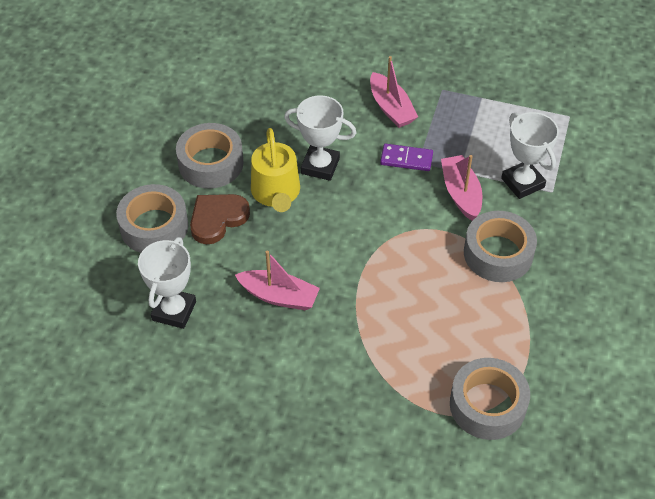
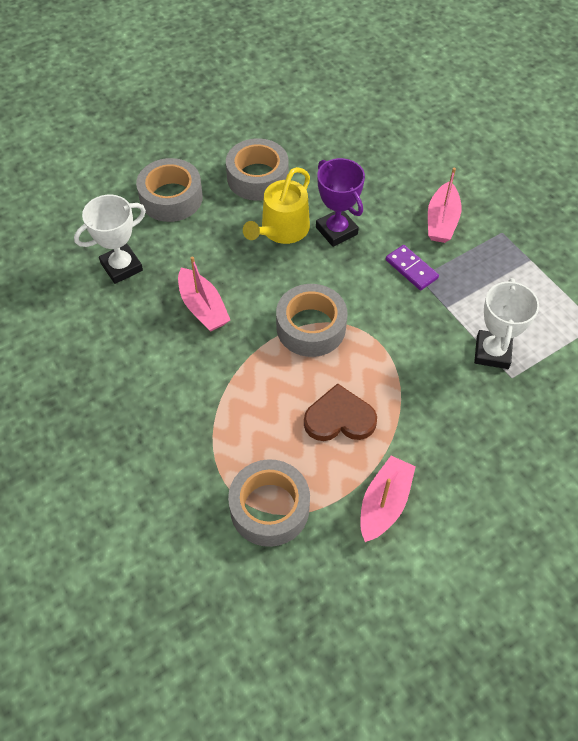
camera: 40 degrees right, 5 degrees up
brown heart [190,194,250,244] -> brown heart moved to [304,383,377,441]
white trophy [284,95,356,181] -> purple trophy [316,158,365,247]
pink boat [441,155,482,221] -> pink boat moved to [360,456,416,542]
grey tape [464,211,537,282] -> grey tape moved to [276,284,348,357]

